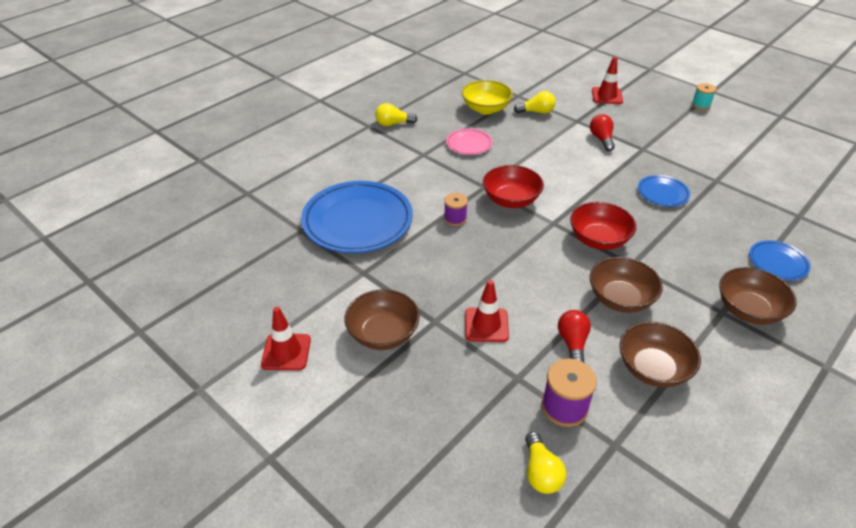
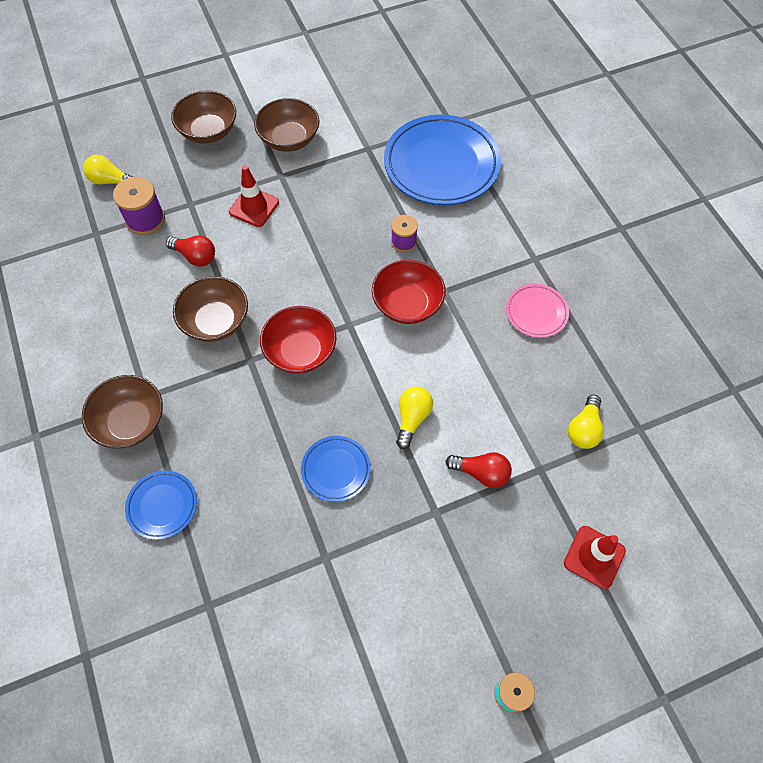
camera: 115 degrees right, 20 degrees up
red traffic cone [261,307,311,370] -> none
yellow light bulb [375,103,417,126] -> yellow light bulb moved to [396,387,433,449]
yellow bowl [462,80,513,115] -> none
brown bowl [619,322,701,387] -> brown bowl moved to [171,91,236,144]

